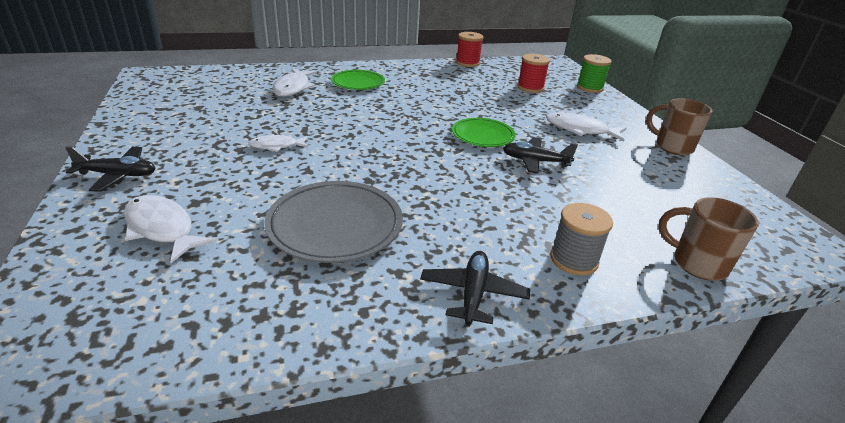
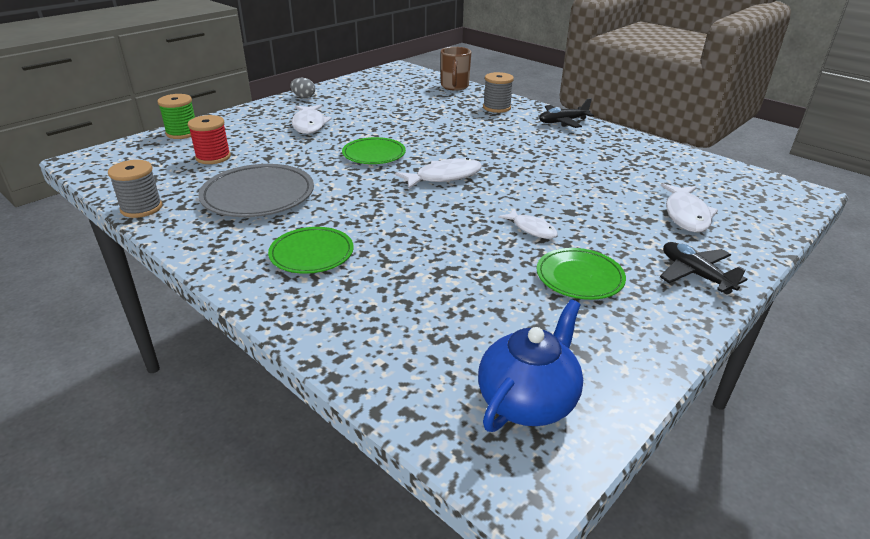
camera: 120 degrees left, 0 degrees up
grey plate [264,181,403,263] -> grey plate moved to [198,164,314,217]
white fish [272,69,317,97] -> white fish moved to [395,158,482,189]
red spool [456,32,484,67] -> grey spool [108,160,162,218]
black plane [503,137,578,174] -> none
brown mug [646,98,713,155] -> grey egg [290,78,315,98]
none -> blue teapot [478,299,583,432]
none -> green plate [537,248,626,300]

